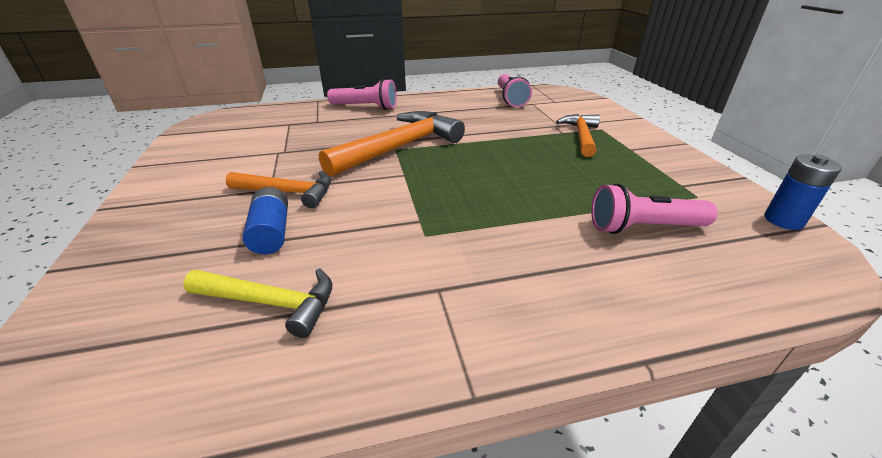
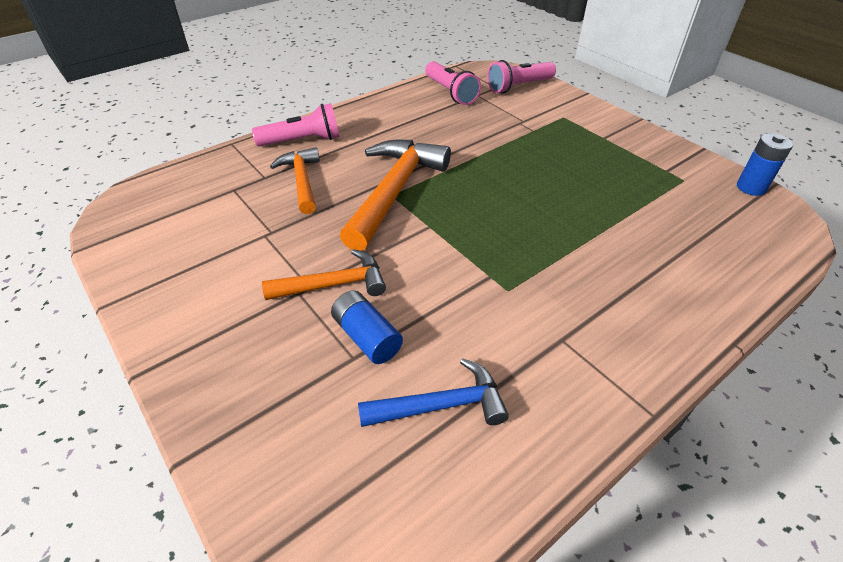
camera: 25 degrees left, 10 degrees up
yellow hammer [183,268,332,338] -> blue hammer [358,358,509,427]
orange hammer [556,114,600,157] -> orange hammer moved to [270,147,320,214]
pink flashlight [591,184,717,234] -> pink flashlight moved to [487,60,556,93]

